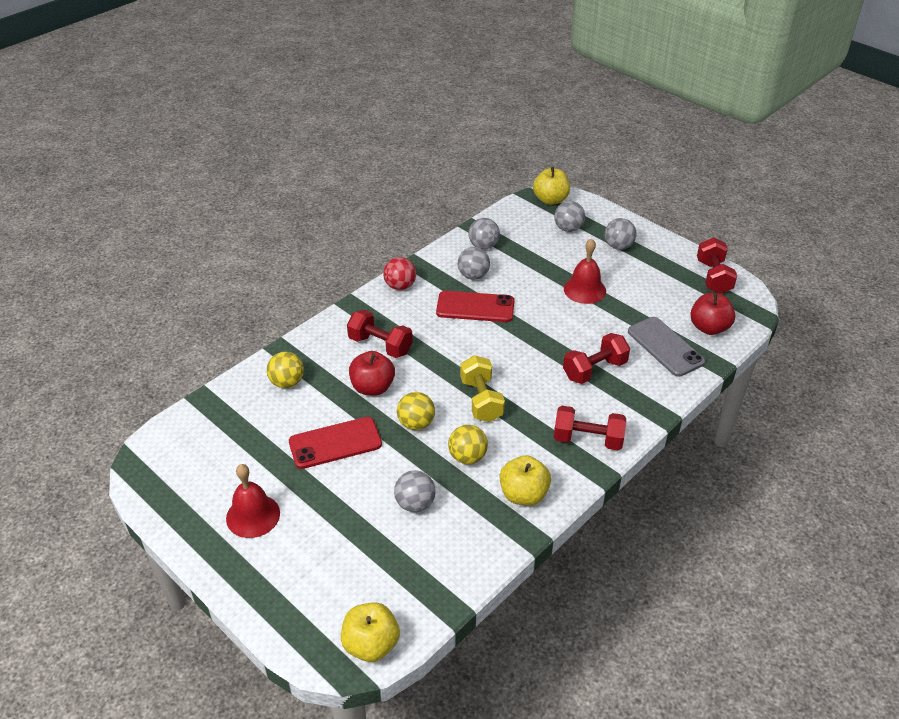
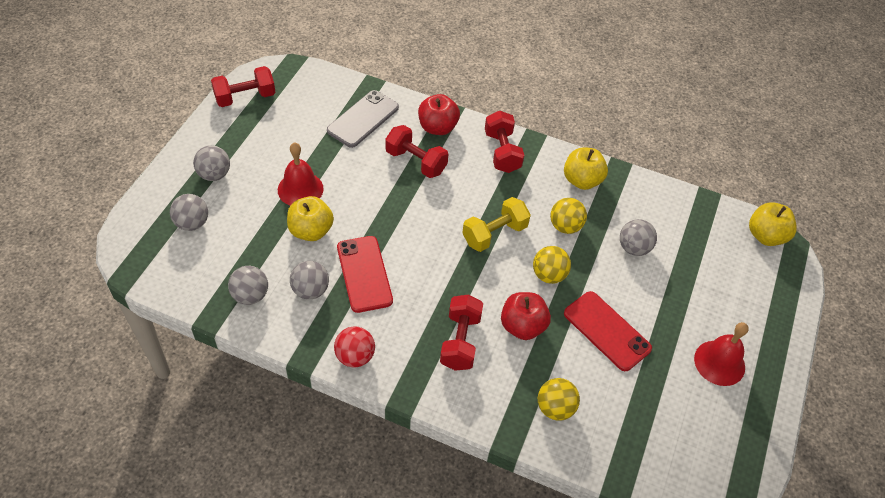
camera: 115 degrees left, 10 degrees up
yellow apple [533,167,570,205] -> yellow apple moved to [287,196,334,241]
red apple [690,293,735,335] -> red apple moved to [418,94,460,135]

